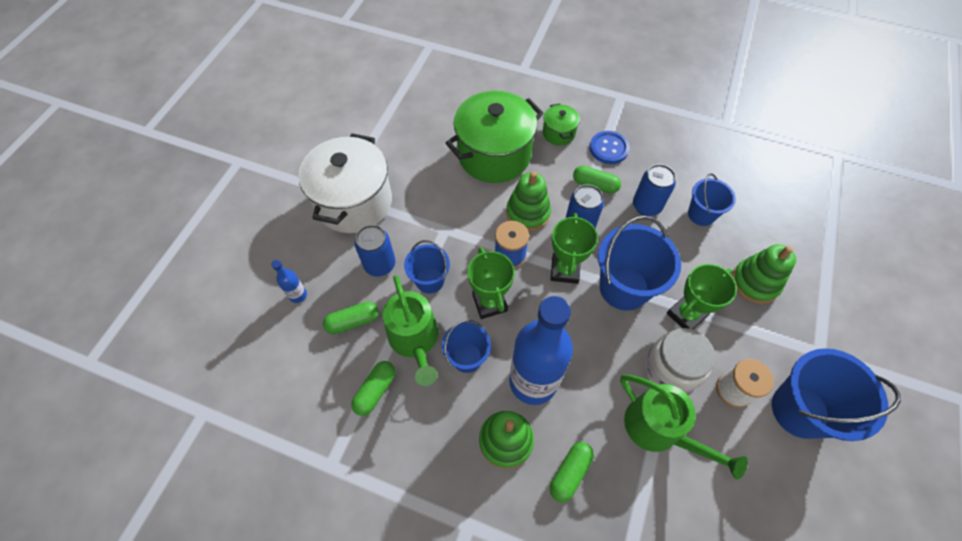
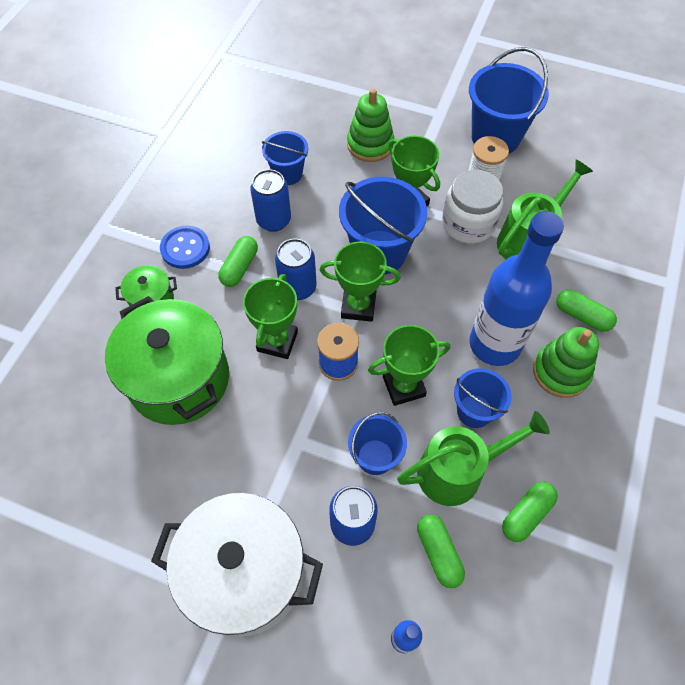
camera: 90 degrees left, 0 degrees up
green capsule [351,361,395,416] -> green capsule turned 75 degrees counterclockwise [502,482,558,542]
green stacking toy [506,171,551,231] -> green trophy [243,274,298,359]

